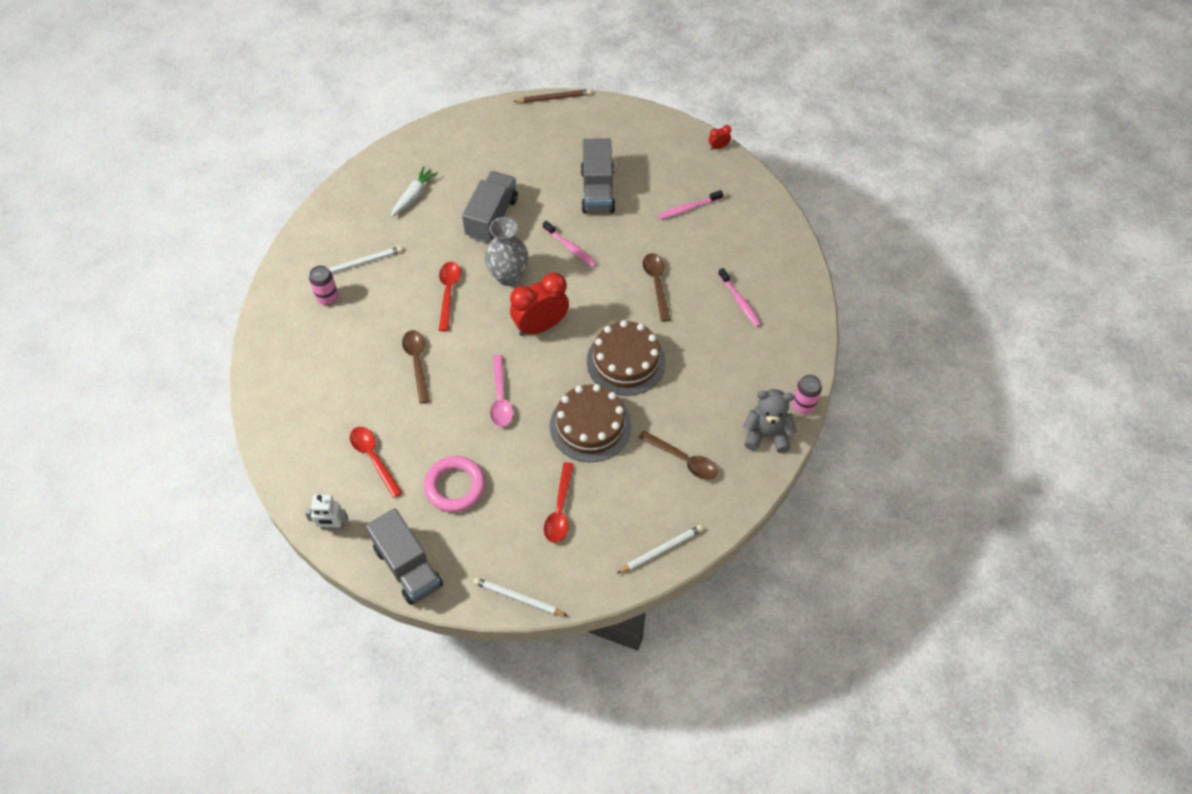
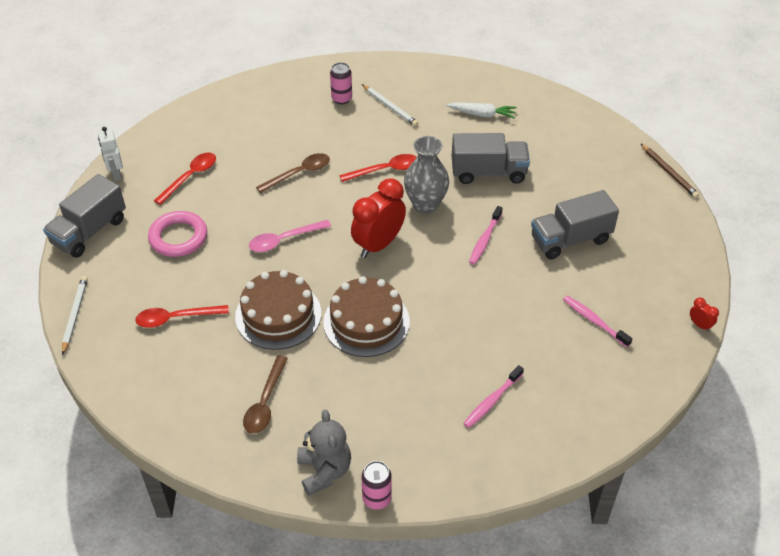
camera: 70 degrees right, 10 degrees down
red clock [510,272,569,336] -> red clock turned 90 degrees counterclockwise [351,179,406,258]
white pencil [616,525,703,574] -> none
brown spoon [643,253,671,322] -> none

